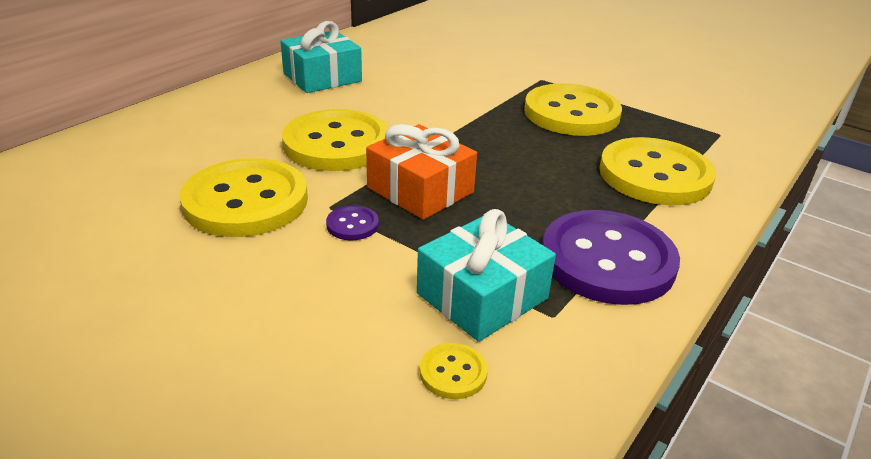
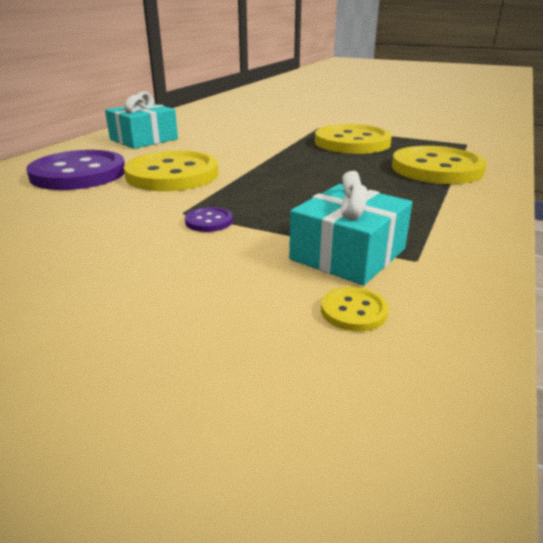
camera: 10 degrees left, 5 degrees down
yellow button [180,158,308,237] -> none
orange gift [366,124,477,220] -> none
purple button [542,210,680,305] -> purple button moved to [26,150,125,190]

